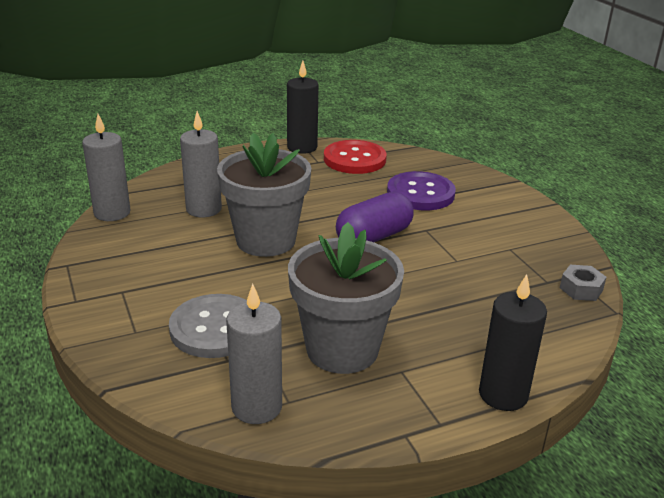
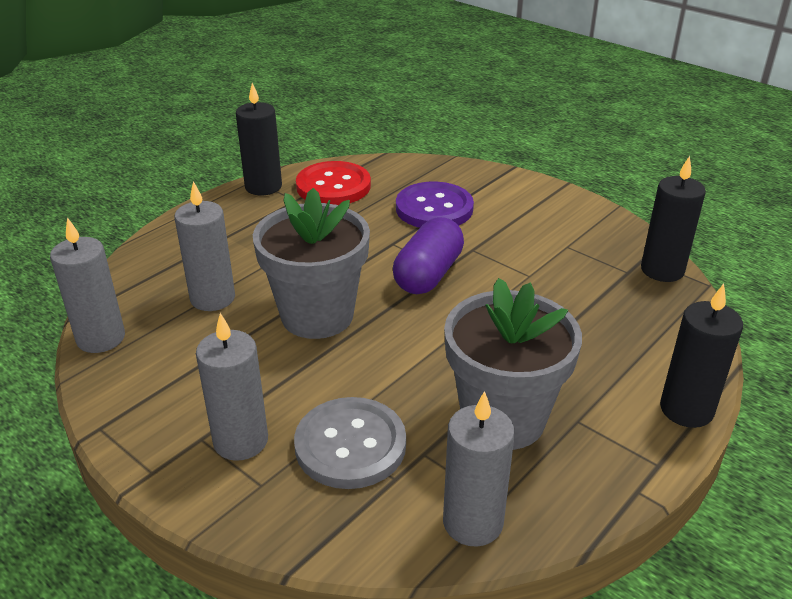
camera: 25 degrees left, 5 degrees up
grey nut [560,265,607,301] -> black candle [641,156,706,282]
none -> grey candle [196,313,268,461]

